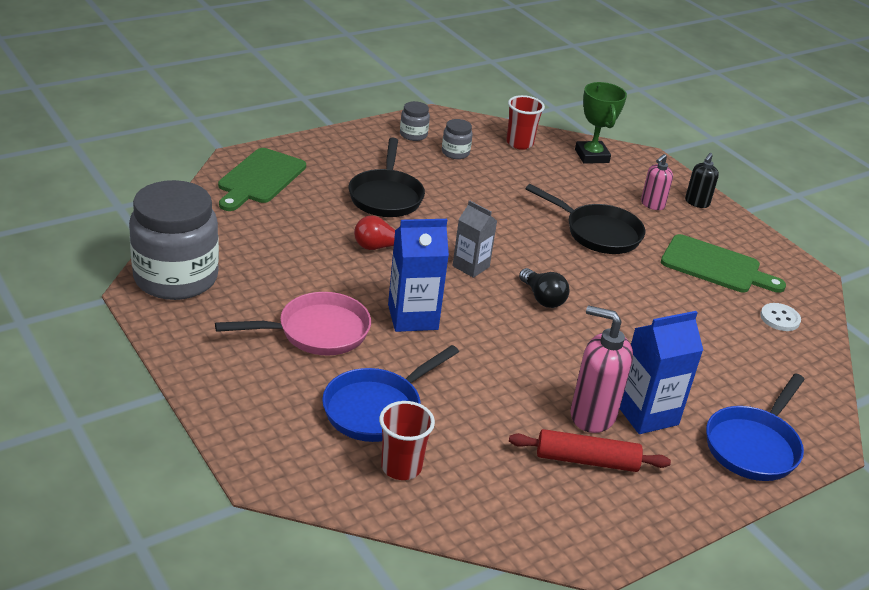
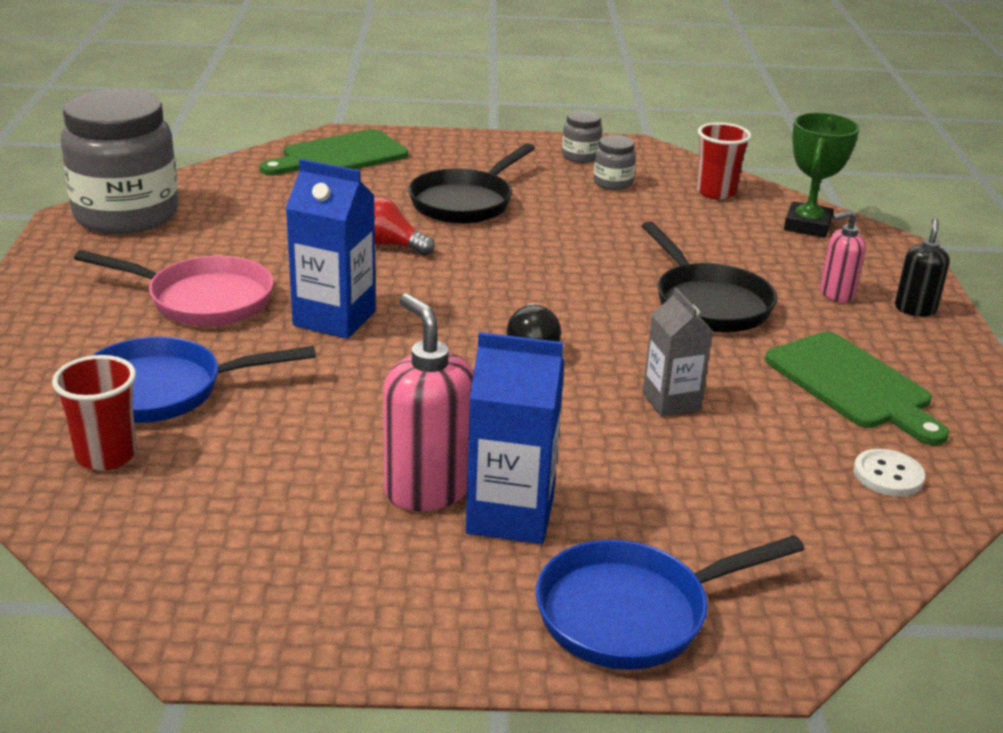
camera: 35 degrees right, 5 degrees down
grey carton [452,200,497,278] -> grey carton moved to [643,288,713,417]
red rolling pin [509,429,671,472] -> none
black soap dispenser [685,153,719,208] -> black soap dispenser turned 135 degrees clockwise [895,218,950,317]

